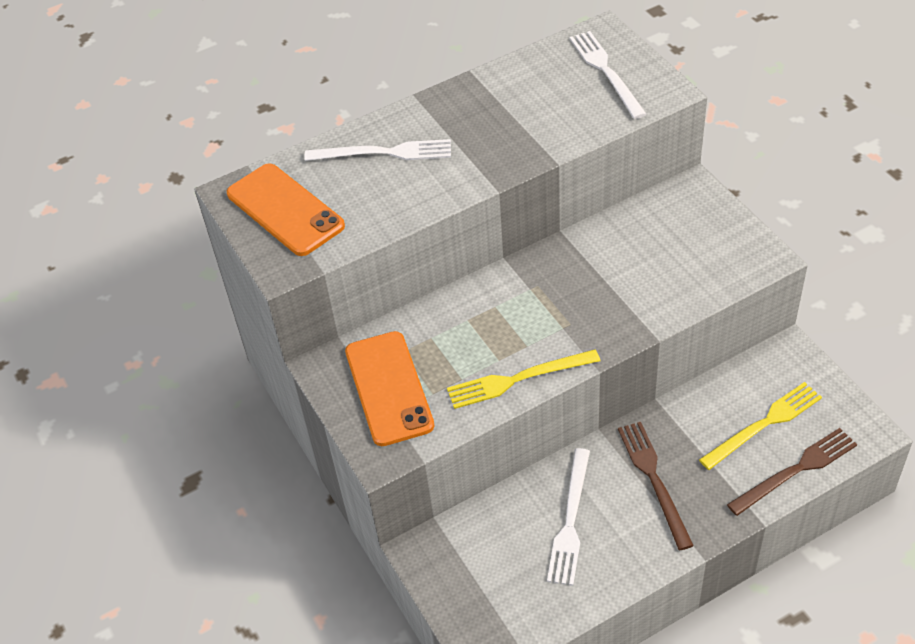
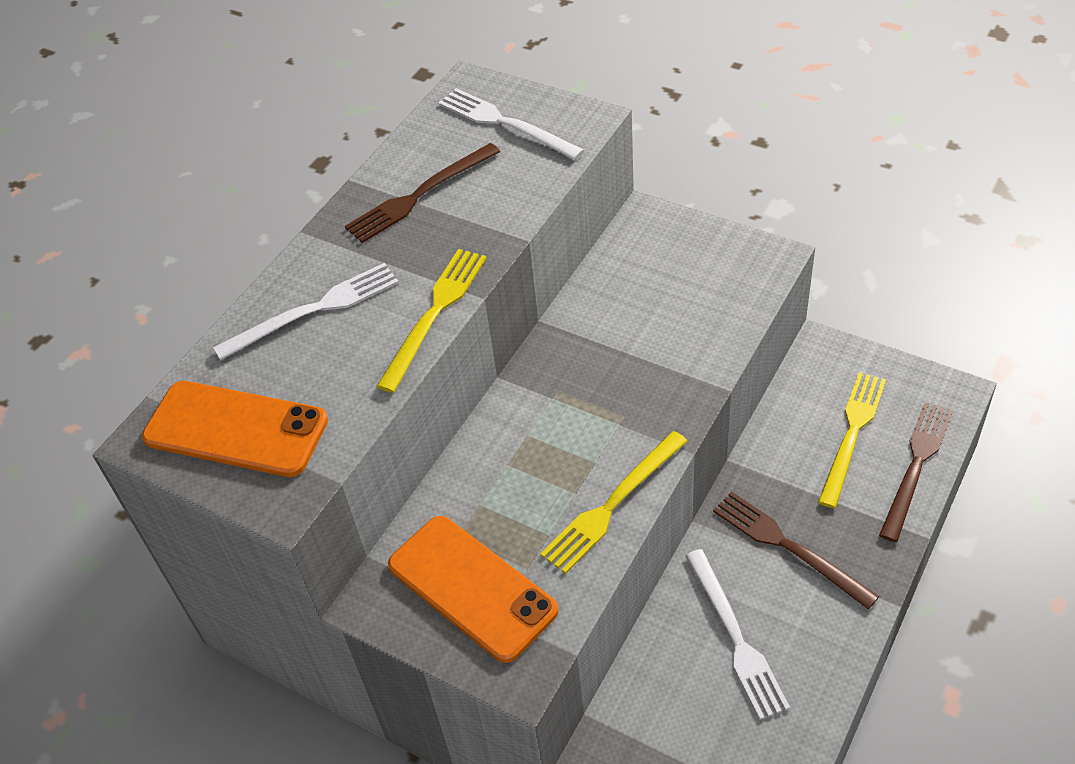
camera: 30 degrees left, 0 degrees up
none -> brown fork [345,143,500,243]
none -> yellow fork [376,249,487,393]

